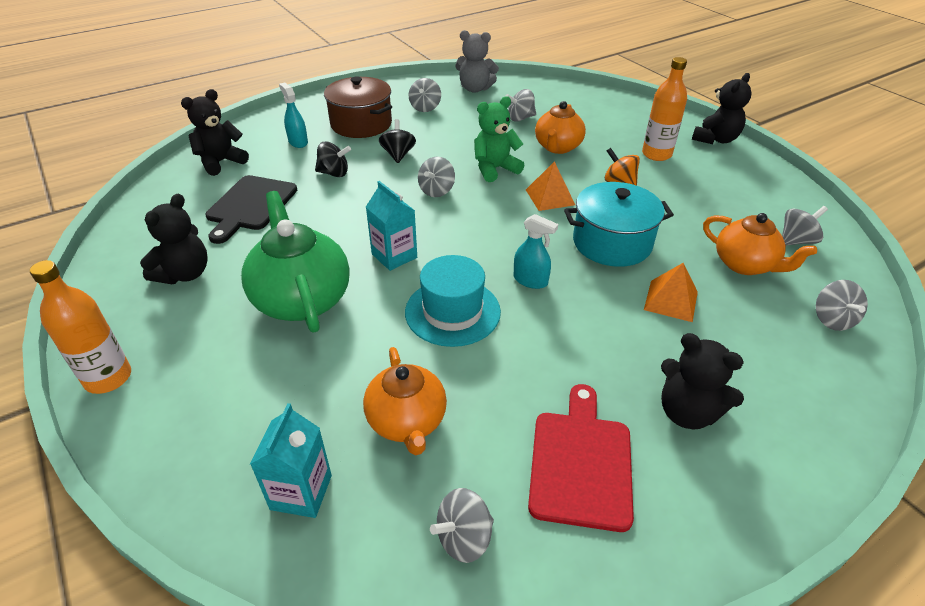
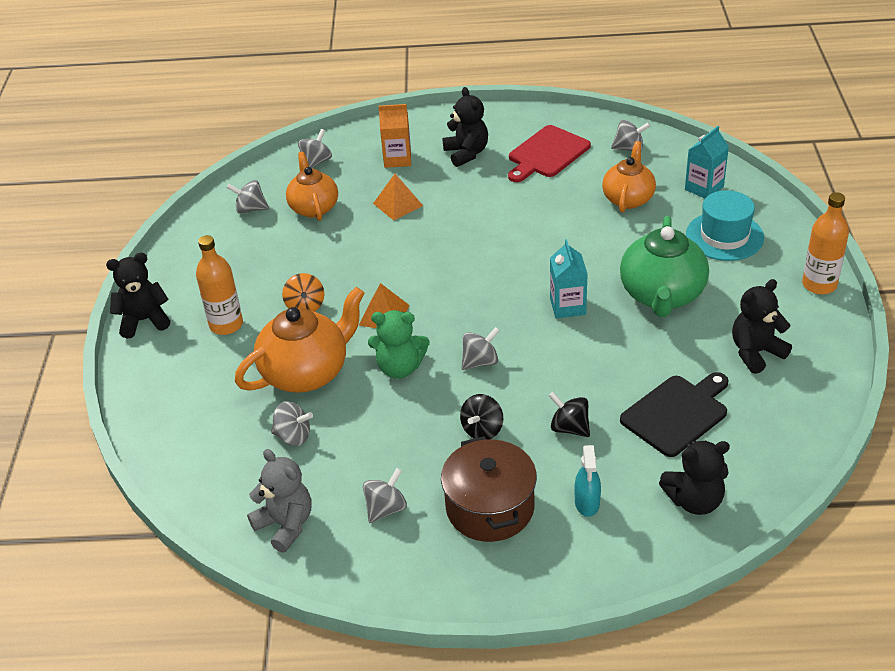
camera: 145 degrees left, 0 degrees up
turquoise hat [405,255,501,347] -> turquoise hat moved to [686,190,764,261]
turquoise spray bottle [514,214,558,289] -> none
orange teapot [535,101,586,154] -> orange teapot [235,287,365,393], size x1.51
turquoise pot [564,182,674,267] -> none
none -> orange carton [379,104,411,168]

